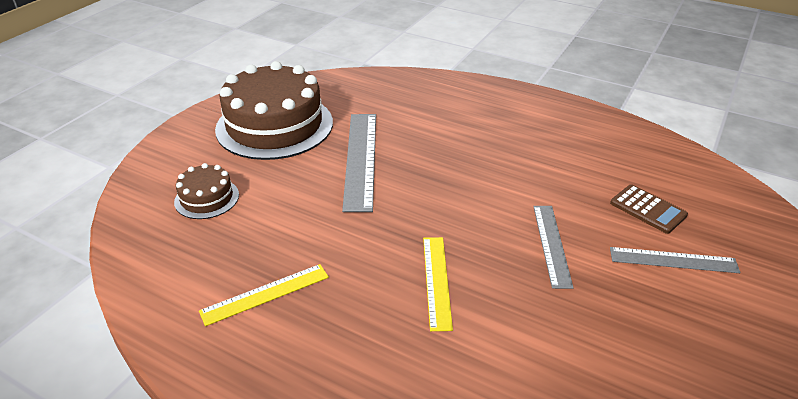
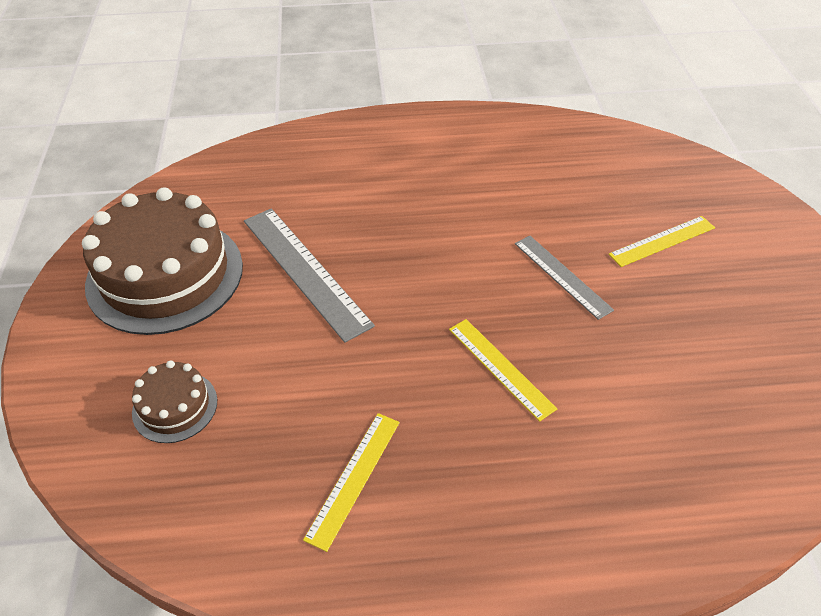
camera: 35 degrees left, 10 degrees up
brown calculator [610,184,688,234] -> none
grey ruler [610,247,740,273] -> yellow ruler [609,216,715,267]

